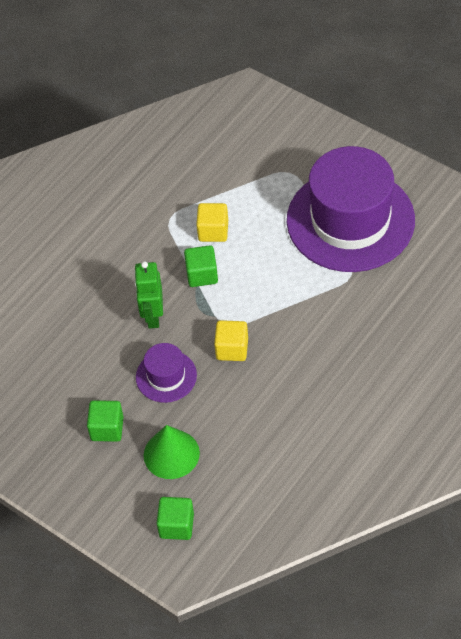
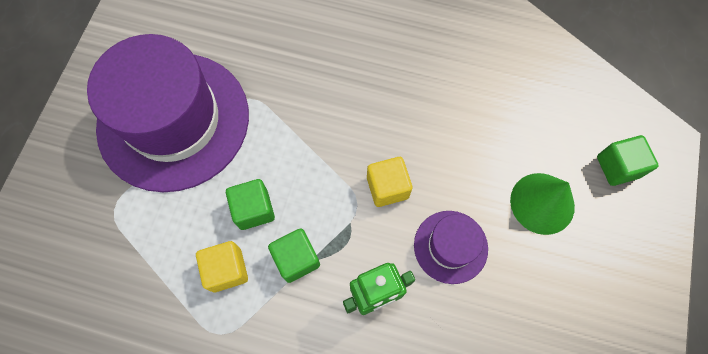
camera: 115 degrees left, 15 degrees up
green cube [87,400,123,442] -> green cube moved to [226,179,275,230]

